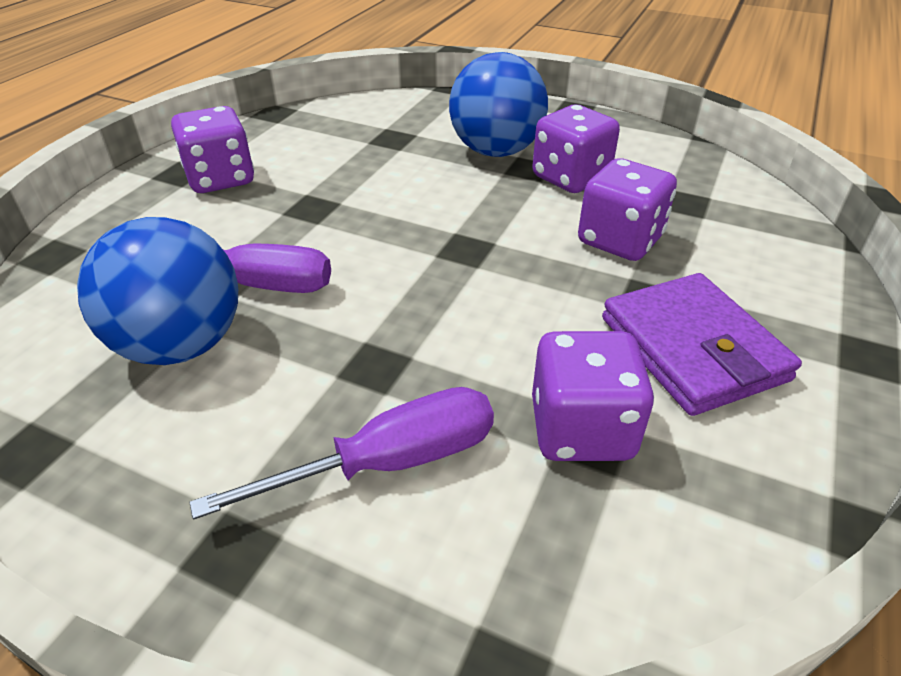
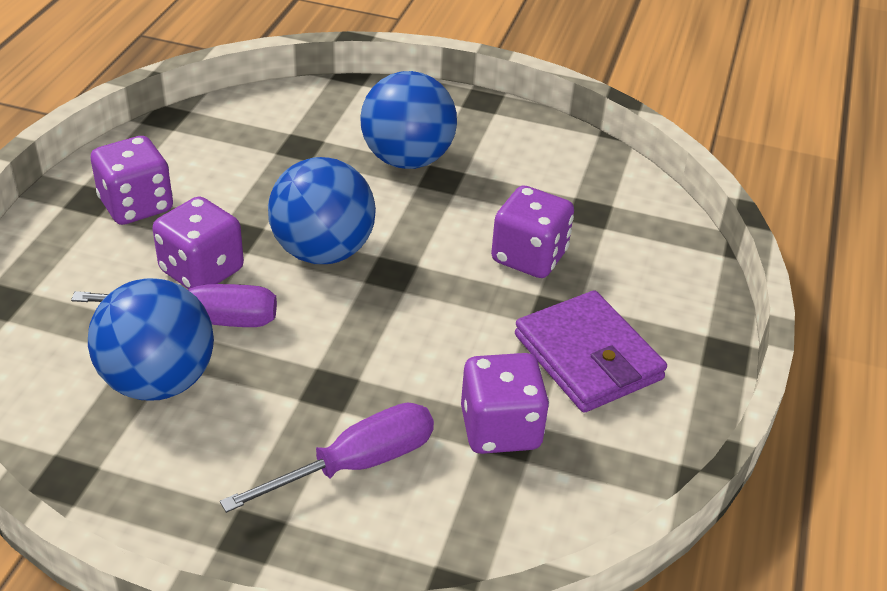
camera: 10 degrees left, 0 degrees up
purple dice [532,105,620,193] -> purple dice moved to [153,196,244,289]
none -> blue ball [268,157,376,264]

